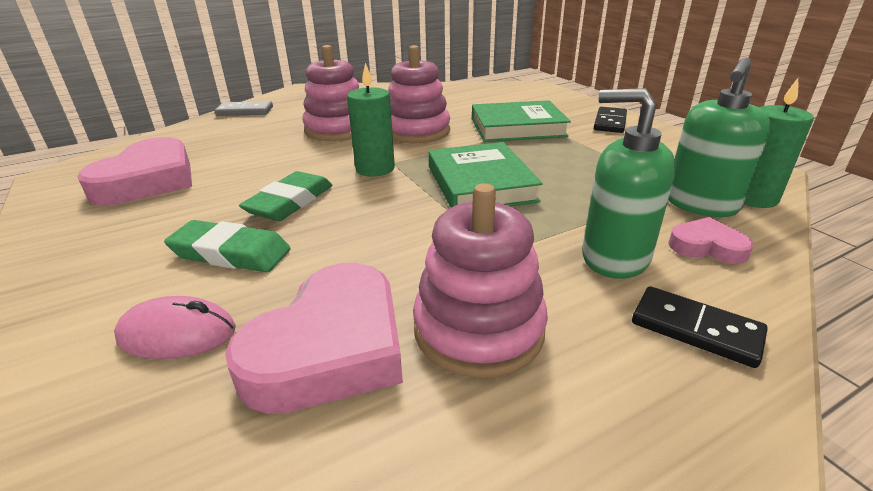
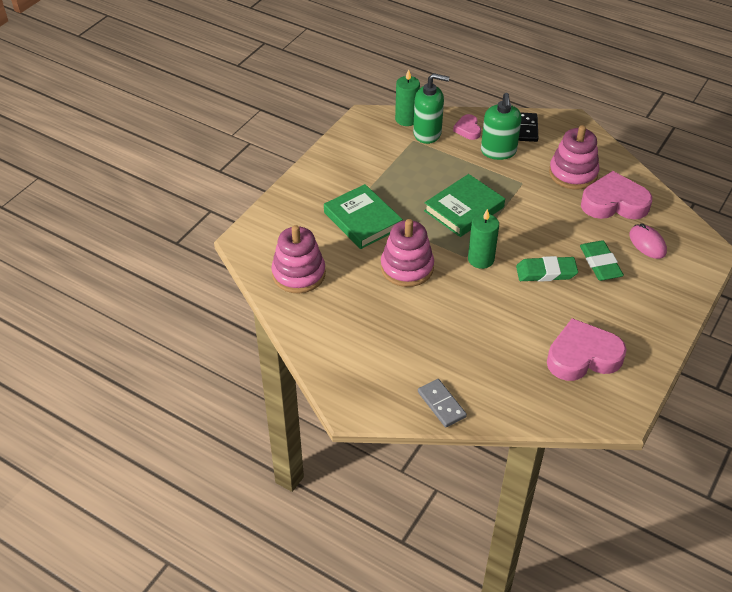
camera: 120 degrees left, 15 degrees up
pink stacking toy [302,45,359,141] -> pink stacking toy moved to [271,225,326,293]
black domino [594,107,627,133] -> none

